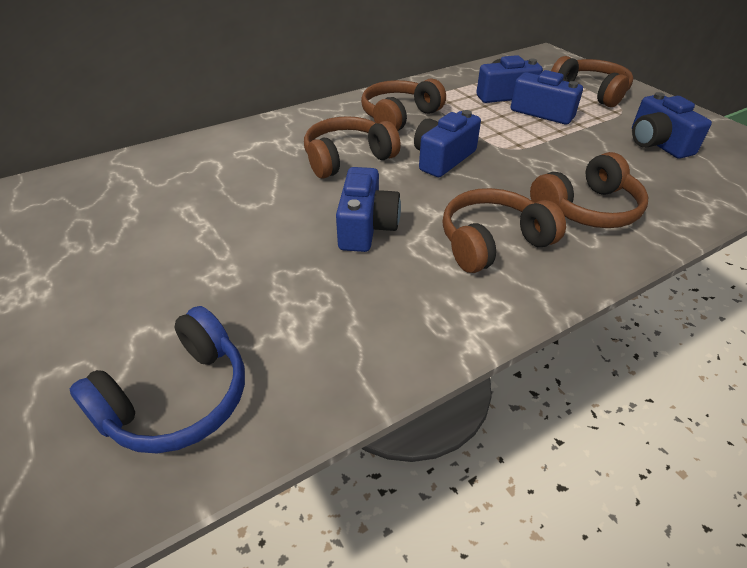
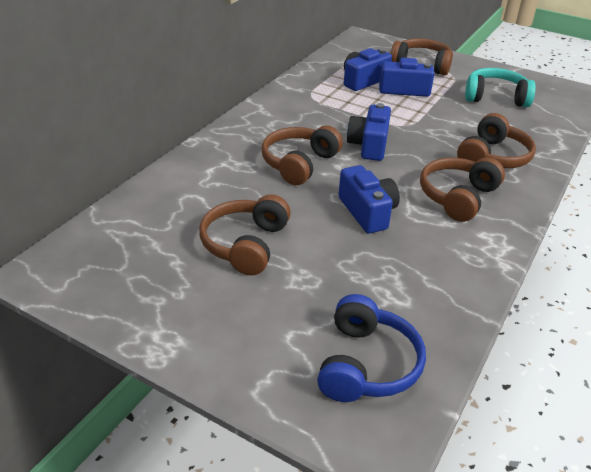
camera: 30 degrees left, 5 degrees down
brown headphones [361,78,446,131] -> brown headphones moved to [199,194,291,276]
blue camera [632,92,712,159] -> turquoise headphones [465,68,536,107]

